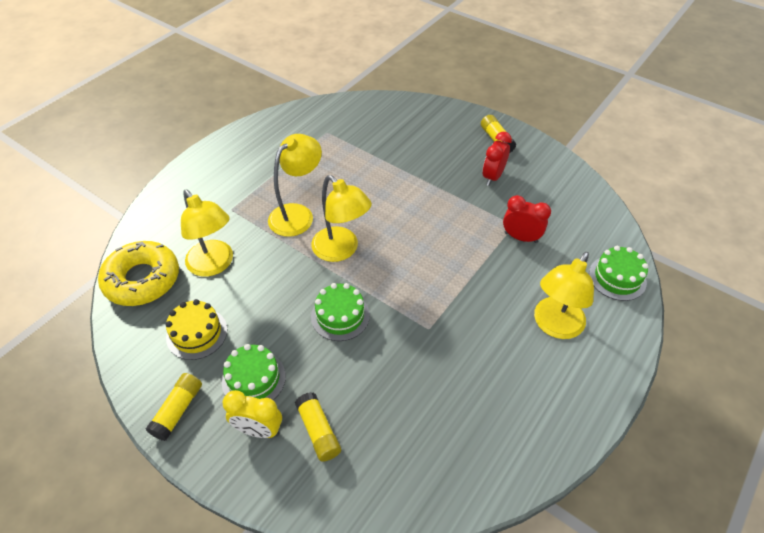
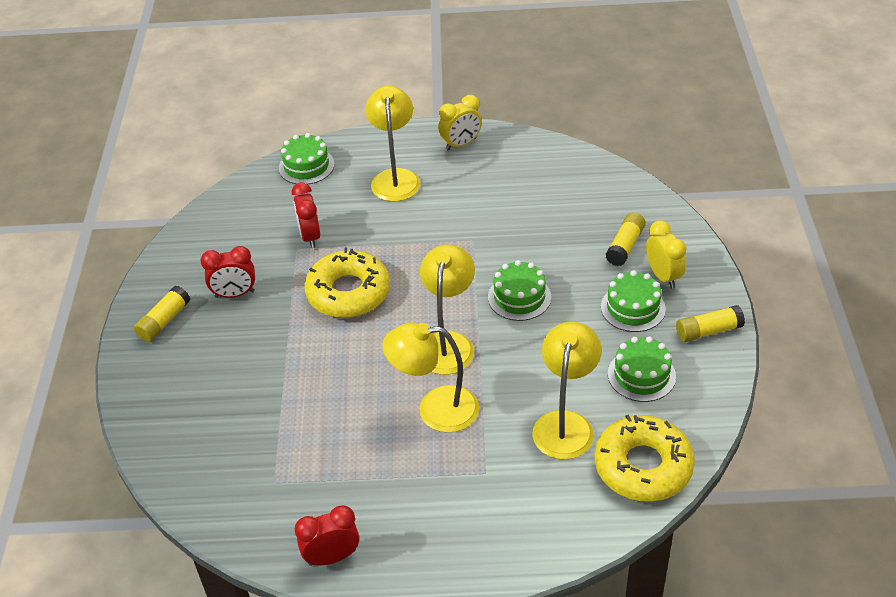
camera: 125 degrees left, 5 degrees down
yellow cake [166,299,227,360] -> green cake [608,337,676,402]
yellow lamp [534,252,594,339] -> yellow lamp turned 90 degrees counterclockwise [365,86,421,202]
none -> red clock [294,505,359,566]
none -> yellow donut [304,247,390,318]
none -> yellow clock [438,95,482,150]

